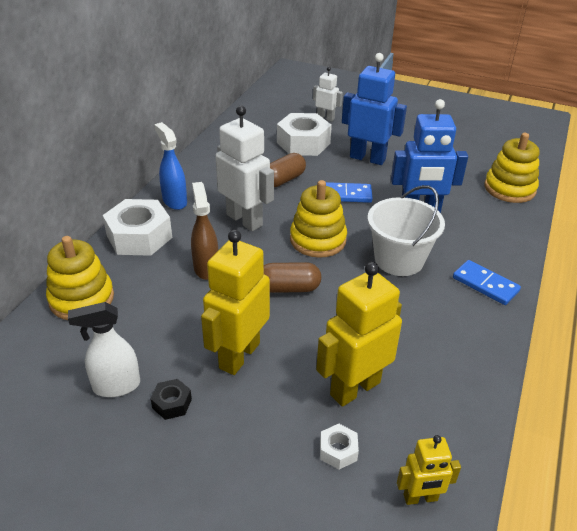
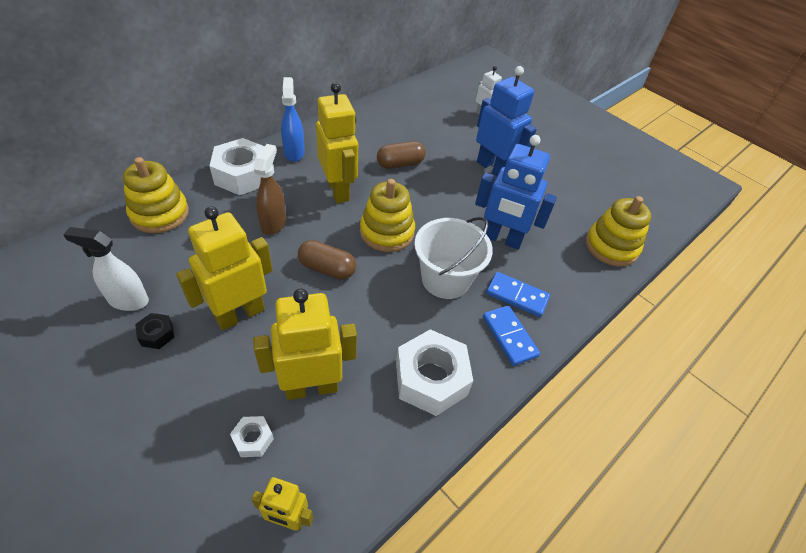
camera: 20 degrees right, 10 degrees up
white robot [215,106,274,231] -> yellow robot [316,83,358,203]
white nut [277,113,332,156] -> white nut moved to [396,329,473,416]
blue domino [326,182,372,203] -> blue domino moved to [486,272,550,317]

